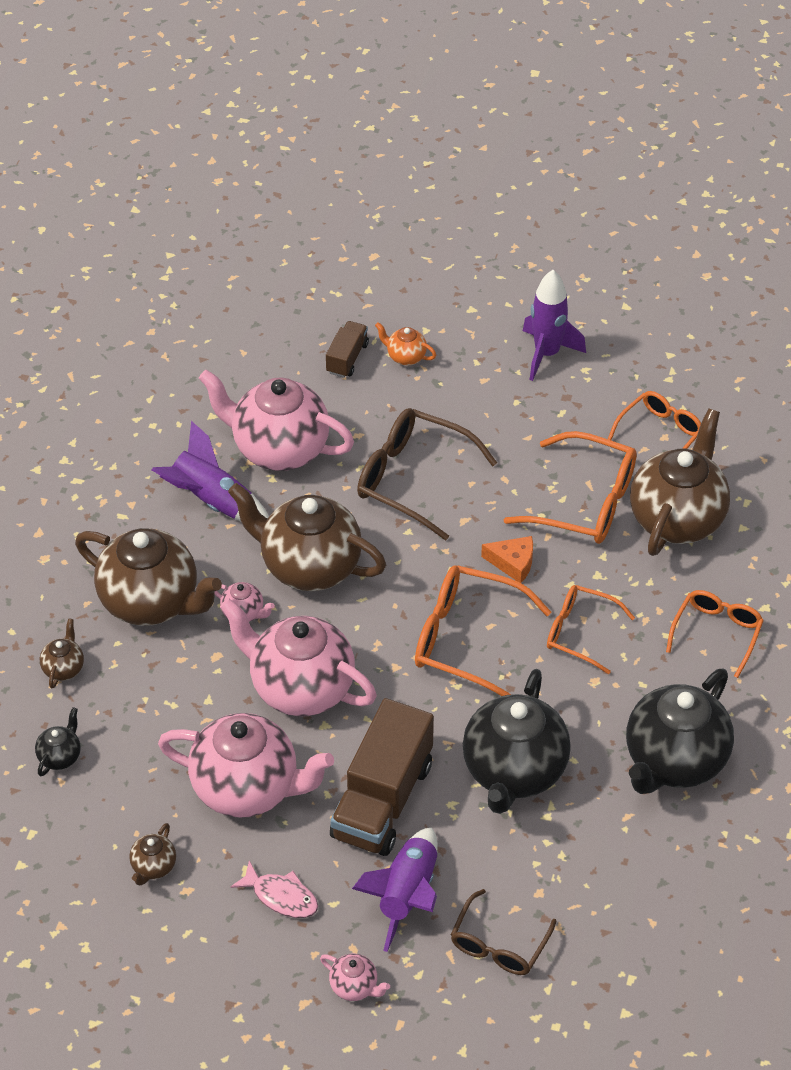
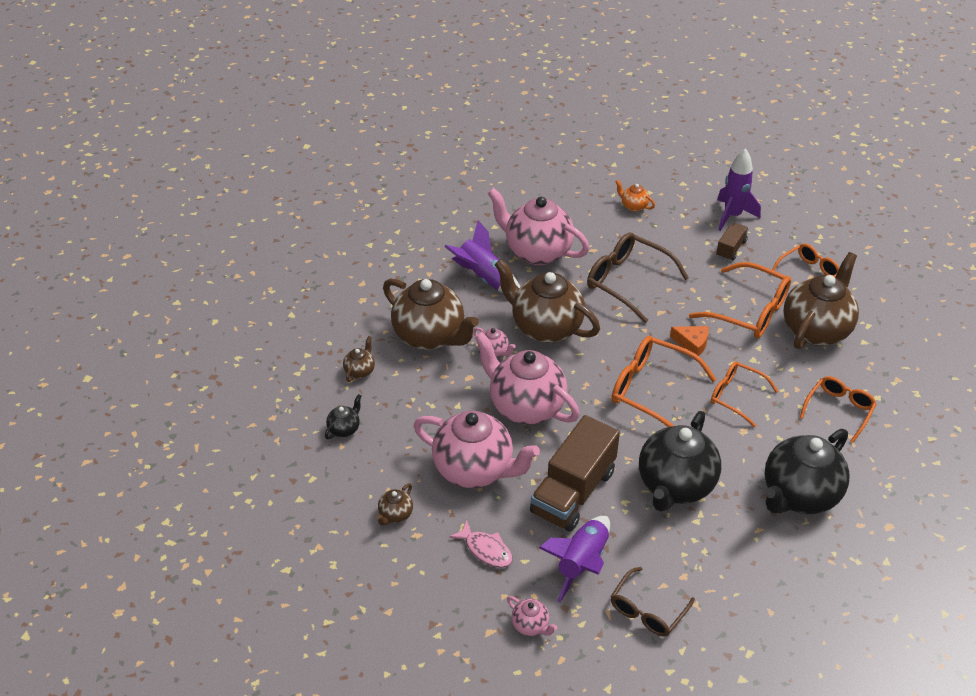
camera: 10 degrees right, 5 degrees down
brown truck [326,321,369,378] -> brown truck moved to [716,223,749,261]

